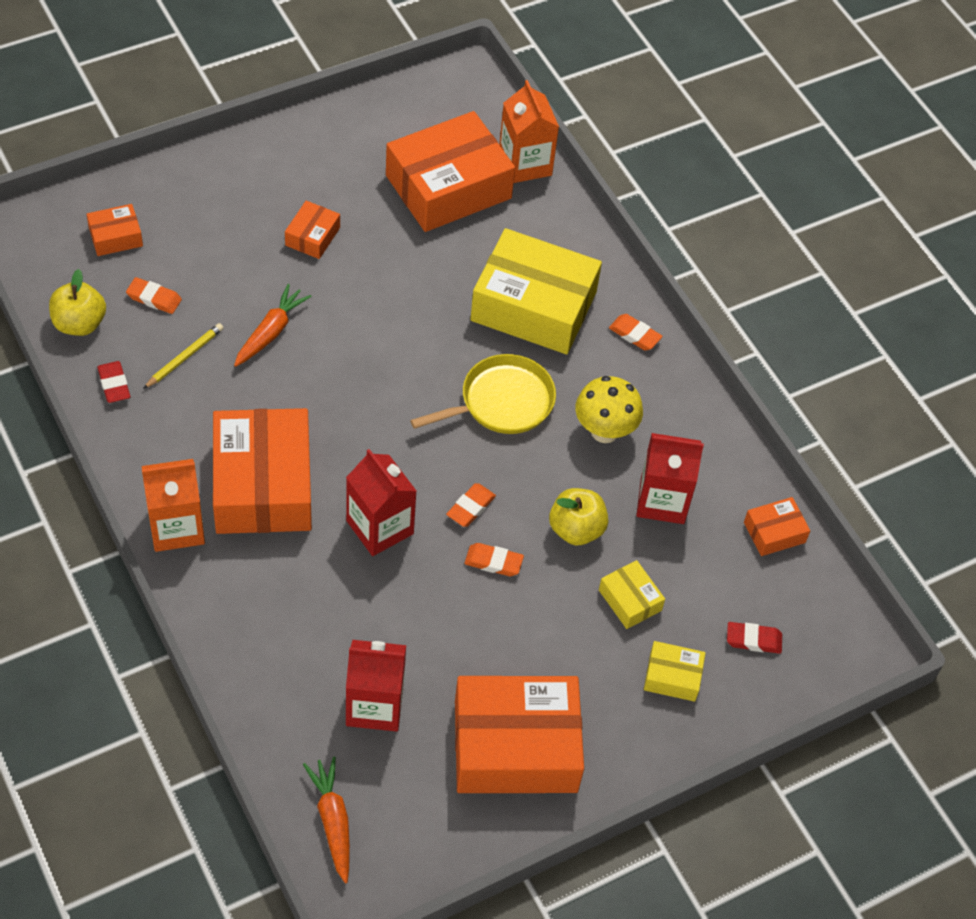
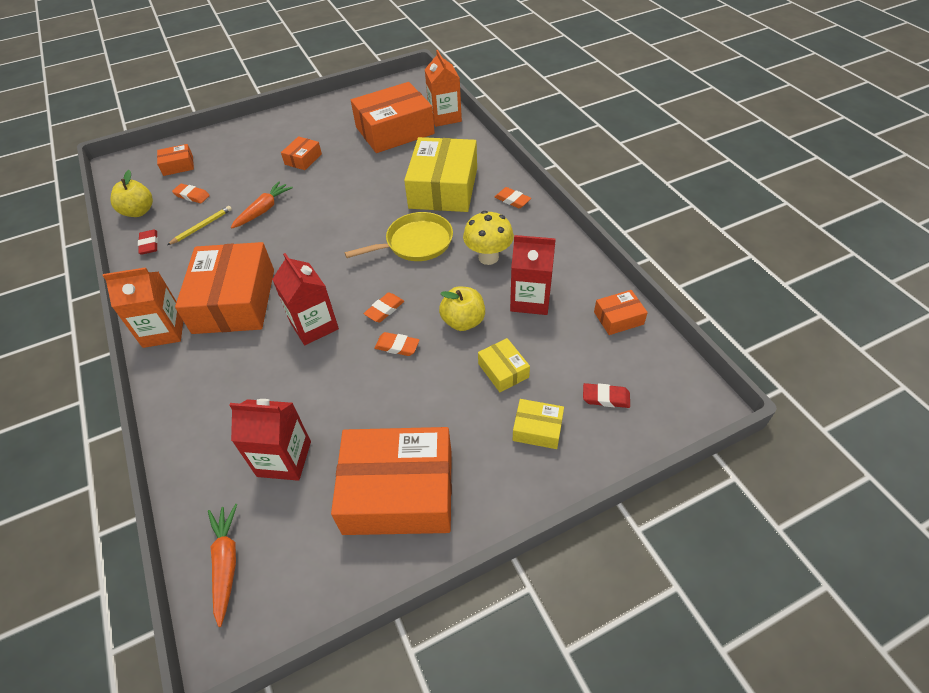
camera: 10 degrees right, 5 degrees down
yellow box [470,228,602,354] -> yellow box turned 75 degrees clockwise [404,137,477,212]

